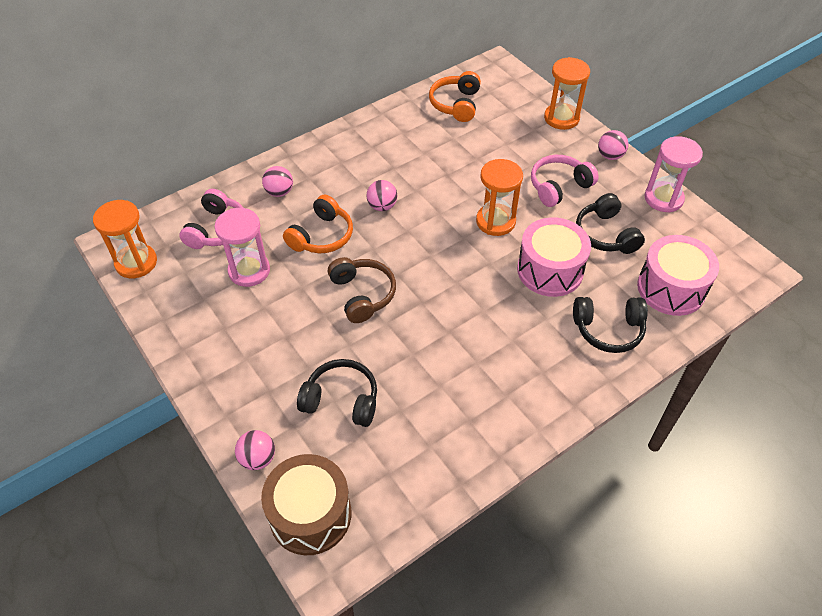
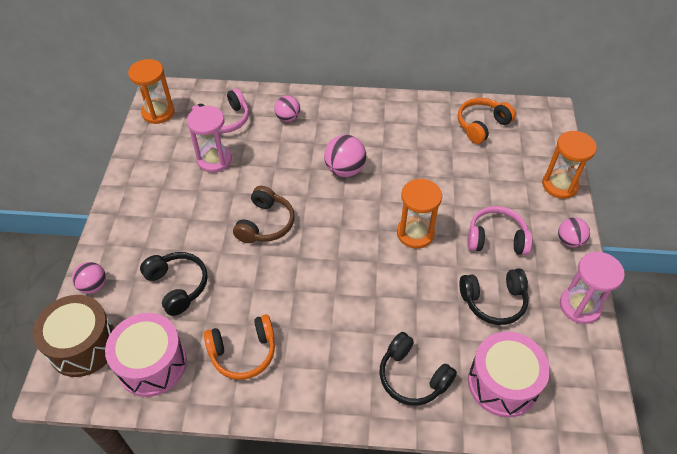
camera: 40 degrees right, 0 degrees up
orange headphones [283,194,353,253] -> orange headphones moved to [204,315,275,380]
pink ball [366,180,397,211] -> pink ball [324,135,366,177], size x1.51
pink drum [517,217,591,297] -> pink drum moved to [105,313,187,397]
black headphones [576,193,645,254] -> black headphones turned 120 degrees counterclockwise [459,269,529,325]

